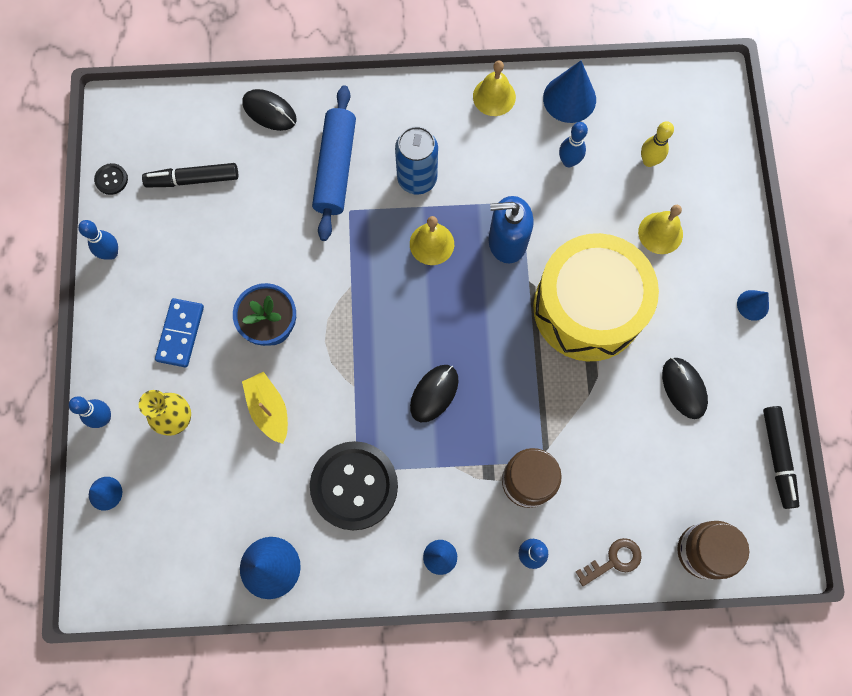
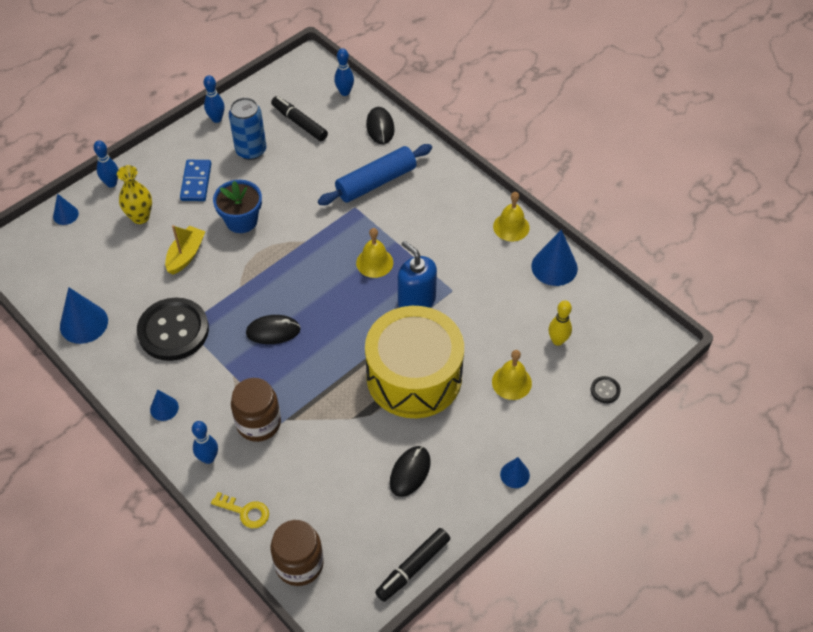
camera: 50 degrees right, 20 degrees down
black button [94,163,128,195] -> black button moved to [591,376,621,403]
blue domino [155,298,204,367] -> blue domino turned 60 degrees counterclockwise [180,160,211,201]
blue can [395,126,438,195] -> blue can moved to [229,98,266,160]
blue bowling pin [559,122,588,167] -> blue bowling pin moved to [334,48,354,96]
brown key [576,538,642,586] -> yellow key [211,492,269,528]

